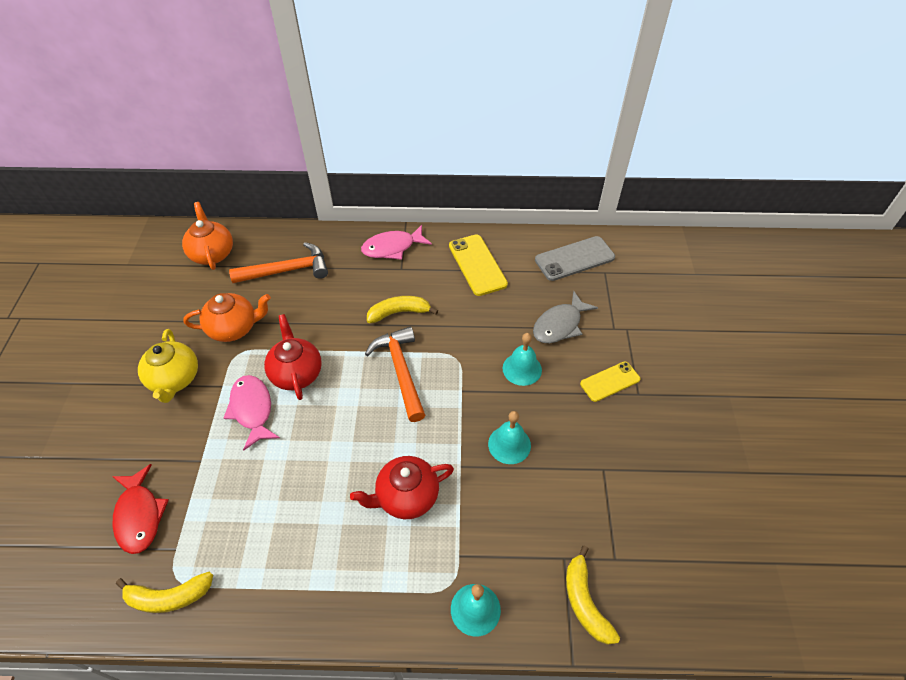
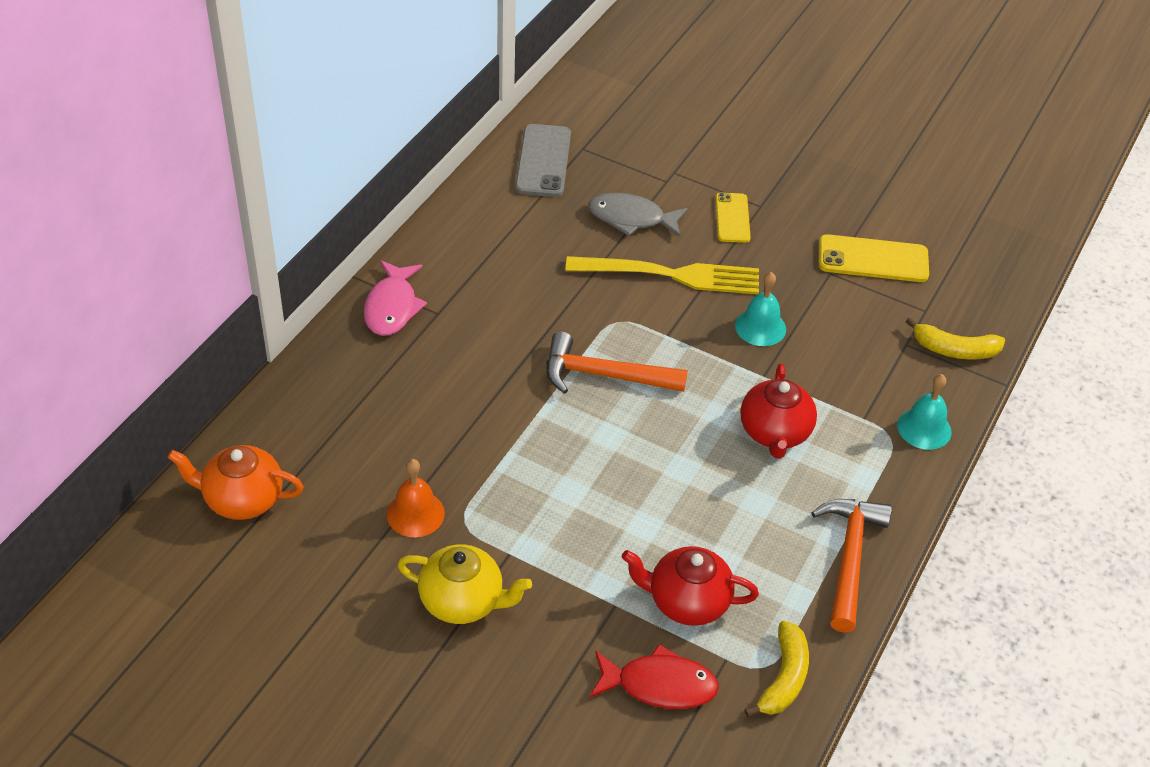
camera: 65 degrees left, 5 degrees down
orange teapot [183,293,271,342] -> orange bell [387,459,445,537]
pink fish [224,375,280,450] -> none
orange hammer [229,242,328,283] -> orange hammer moved to [811,499,892,633]
red teapot [264,314,322,400] -> red teapot moved to [622,546,759,626]
yellow banana [367,296,438,323] -> none
yellow phone [449,235,508,296] -> yellow phone moved to [819,234,929,282]
turquoise bell [503,333,542,386] -> yellow fork [565,256,759,294]
grey fish [533,291,598,343] -> grey fish turned 120 degrees clockwise [589,193,688,237]

